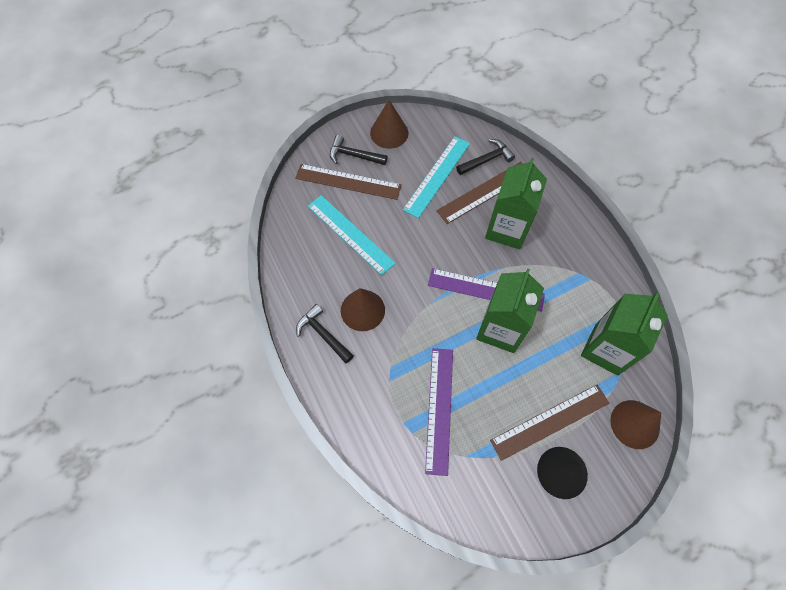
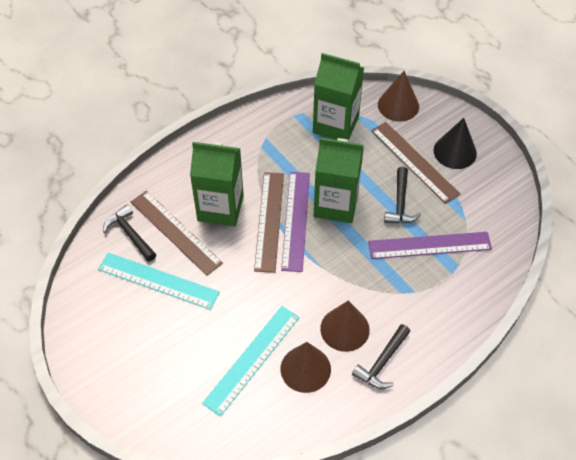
camera: 100 degrees left, 10 degrees down
brown ruler [295,164,401,200] -> brown ruler moved to [254,172,284,273]
black hammer [330,135,388,165] -> black hammer moved to [384,167,421,223]
brown cone [370,100,408,149] -> brown cone moved to [280,342,331,393]

